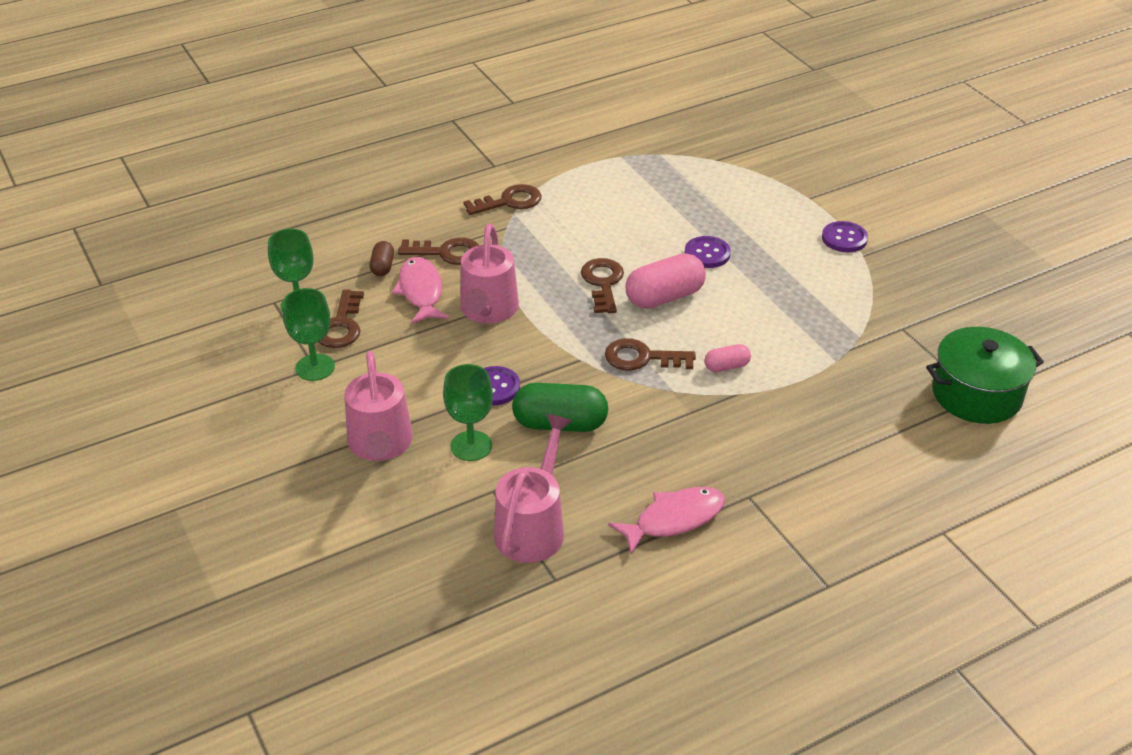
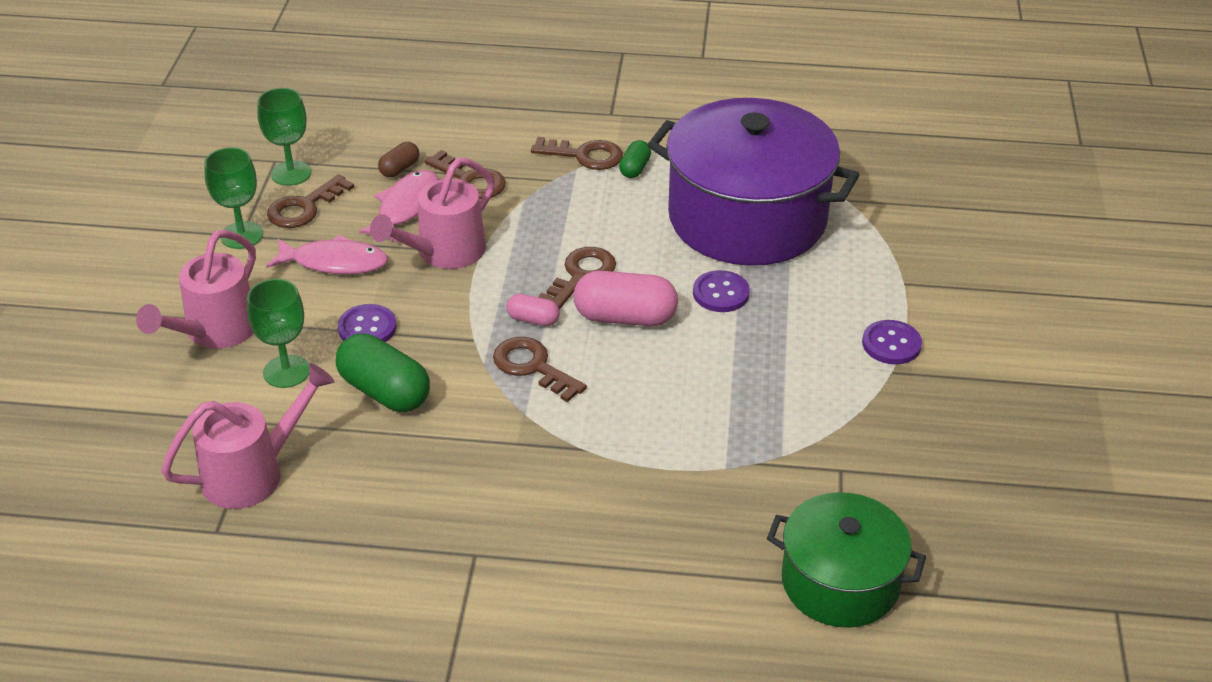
camera: 35 degrees right, 0 degrees up
pink fish [608,487,725,554] -> pink fish moved to [266,235,388,274]
pink capsule [704,344,751,372] -> pink capsule moved to [506,294,560,326]
none -> green capsule [619,140,651,178]
none -> purple pot [648,98,859,266]

